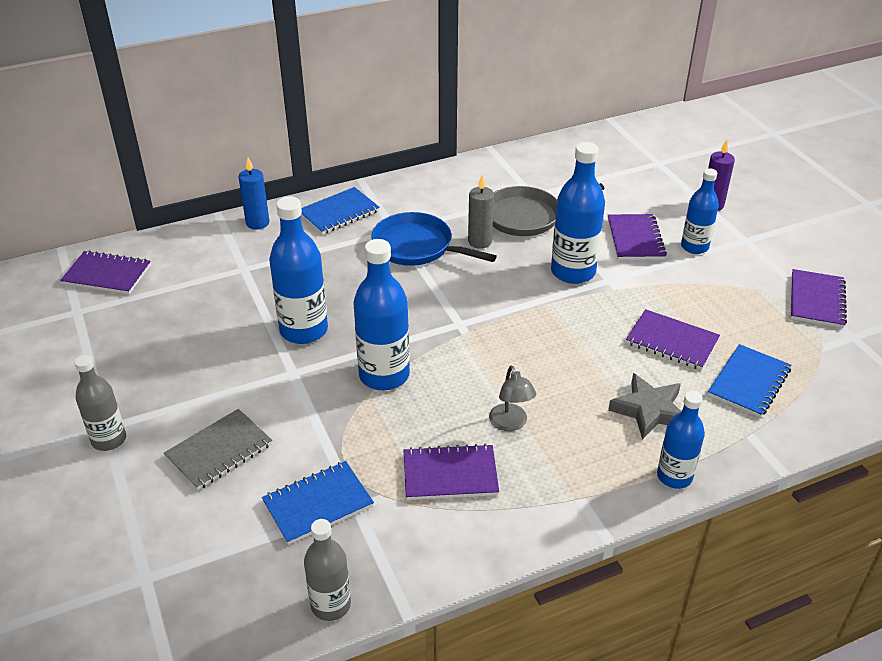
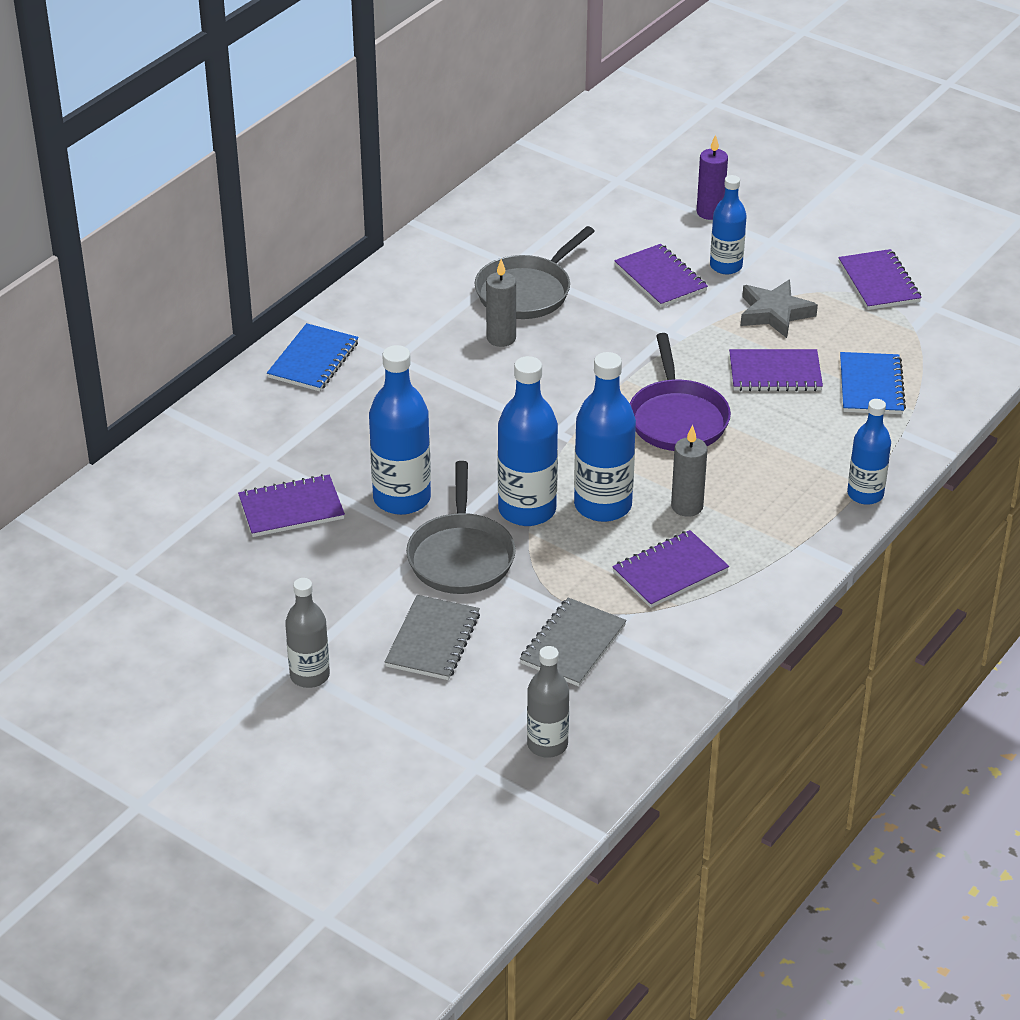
camera: 30 degrees left, 0 degrees up
purple notebook [60,251,151,294] -> purple notebook moved to [238,474,345,537]
blue candle [238,157,269,230] -> none
blue notebook [262,461,374,545] -> grey notebook [520,597,626,686]
grey bottle [304,519,351,621] -> grey bottle moved to [527,646,569,758]
blue pan [371,212,497,266] -> none
grey lamp [489,366,536,431] -> grey candle [671,425,707,517]
blue bottle [551,142,605,284] -> blue bottle moved to [574,352,636,522]
grey star [608,373,681,440] -> grey star moved to [741,280,818,338]
none -> grey pan [406,461,516,594]
none -> purple pan [630,333,731,451]

